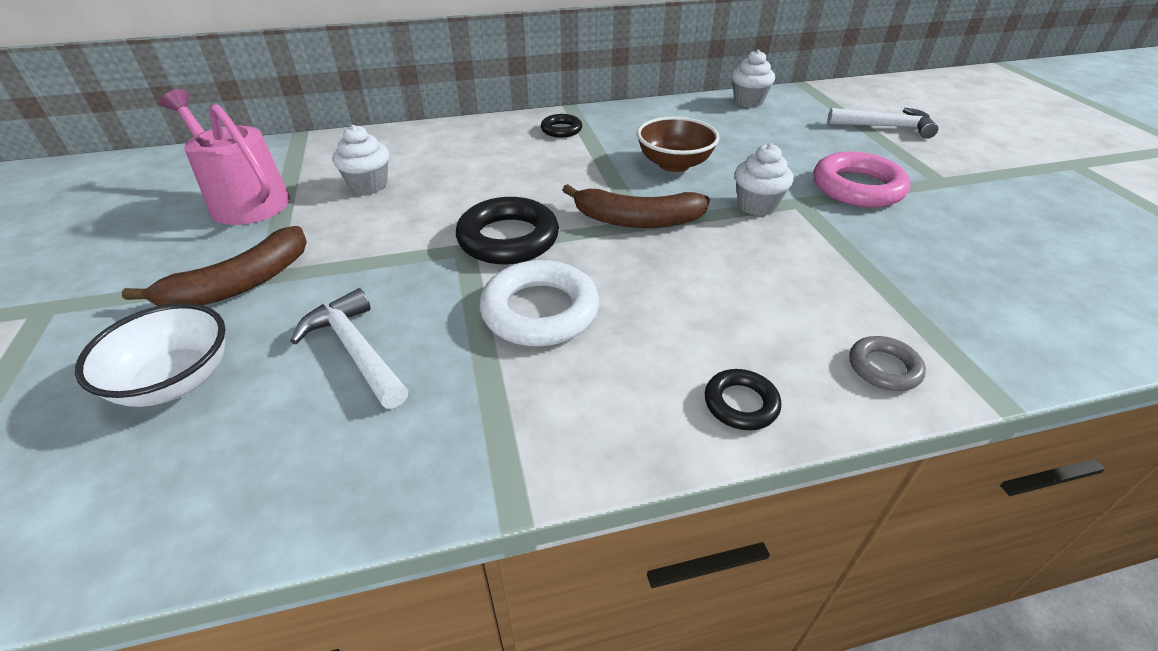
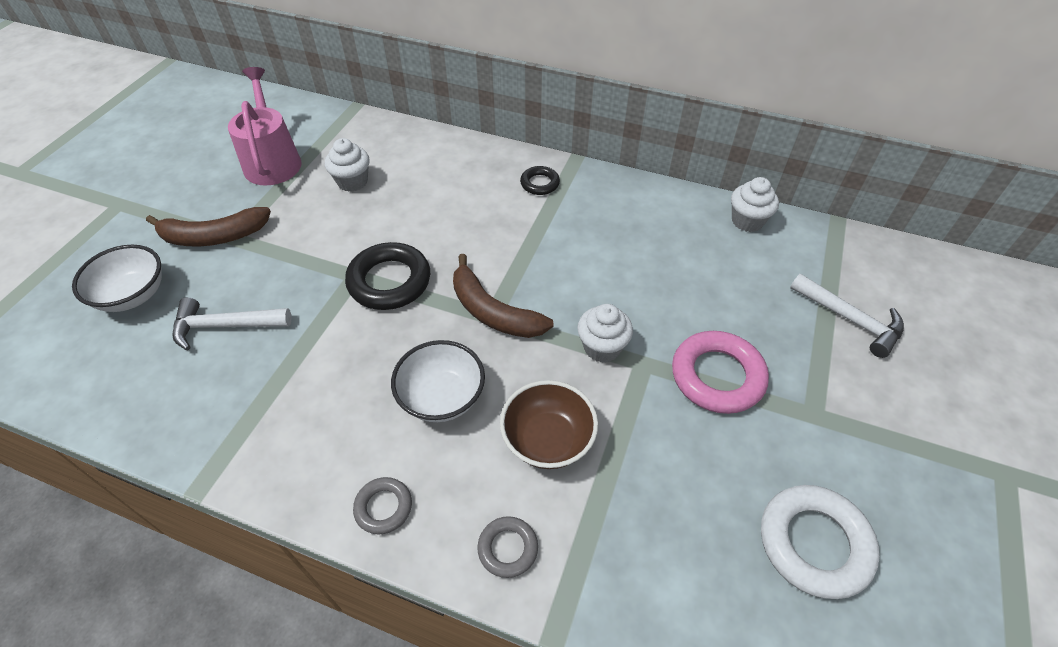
camera: 35 degrees right, 10 degrees up
white hammer [290,288,409,409] -> white hammer turned 90 degrees counterclockwise [172,297,292,350]
white ring [480,260,599,346] -> white ring moved to [761,485,880,599]
brown bowl [637,117,720,172] -> brown bowl moved to [500,380,598,469]
black ring [705,369,781,430] -> grey ring [353,477,412,534]
none -> white bowl [391,340,485,422]

